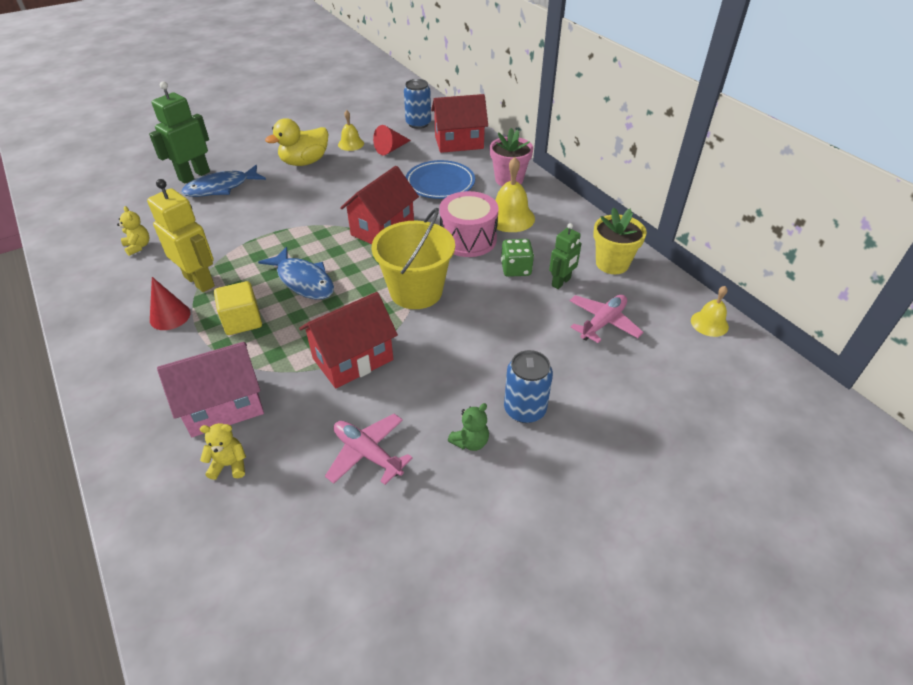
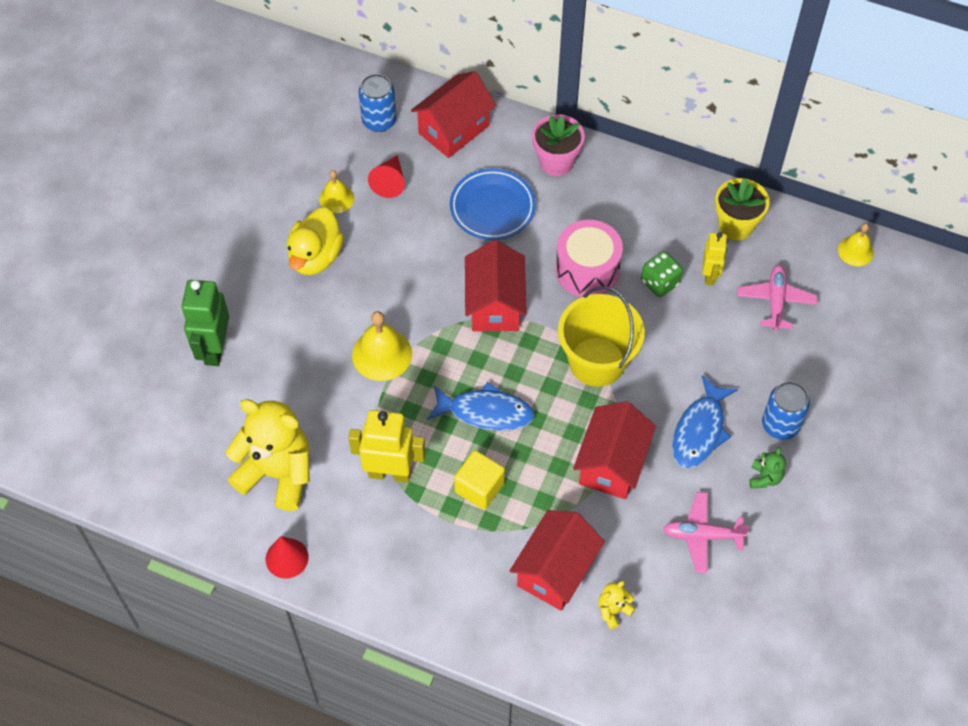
camera: 35 degrees left, 15 degrees up
yellow teddy bear [117,206,149,256] -> yellow teddy bear [226,399,310,511], size x2.37
red cone [150,277,191,330] -> red cone moved to [266,536,309,579]
pink house [157,342,264,437] -> red house [510,510,605,611]
blue fish [182,165,266,197] -> blue fish moved to [672,375,738,469]
yellow bell [495,157,535,232] -> yellow bell moved to [352,311,412,381]
green robot [549,223,581,289] -> yellow robot [702,233,728,285]

